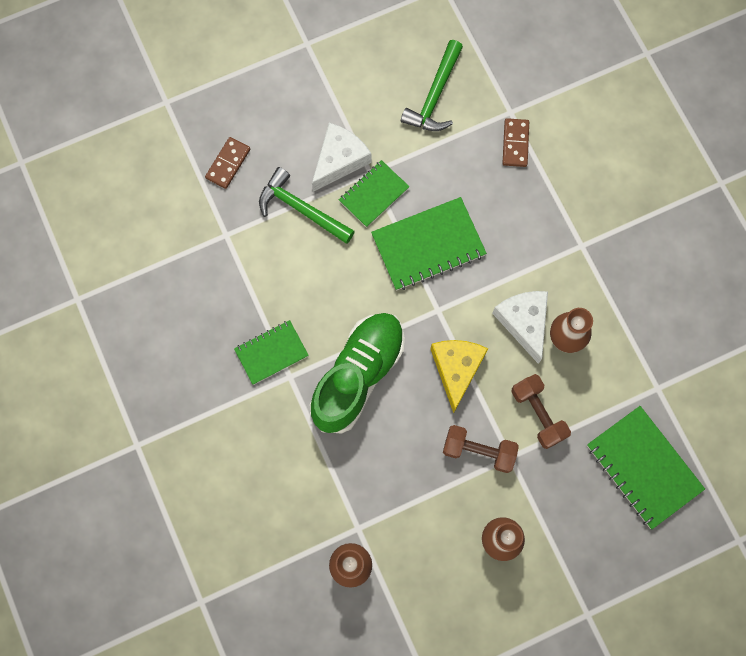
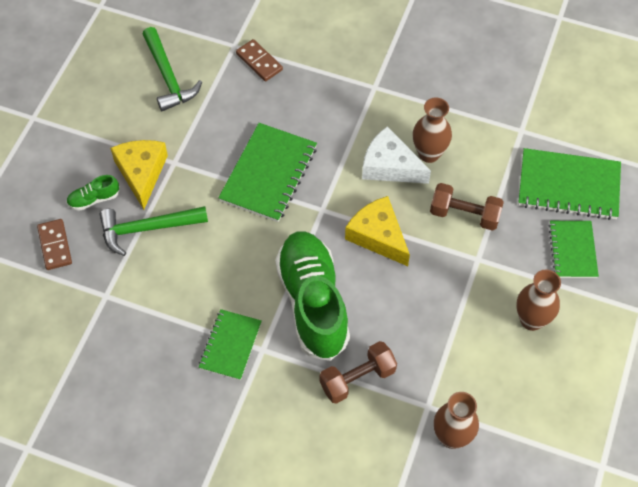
camera: 45 degrees left, 15 degrees down
white cheese [312,123,371,192] -> yellow cheese [110,140,168,210]
green notebook [339,160,410,228] -> green notebook moved to [549,221,599,278]
brown dumbbell [443,425,519,473] -> brown dumbbell moved to [319,341,397,404]
none -> green shoe [66,175,120,211]

